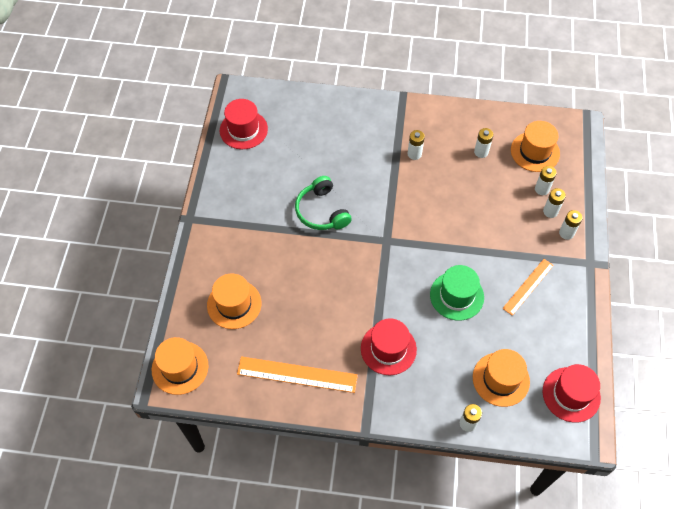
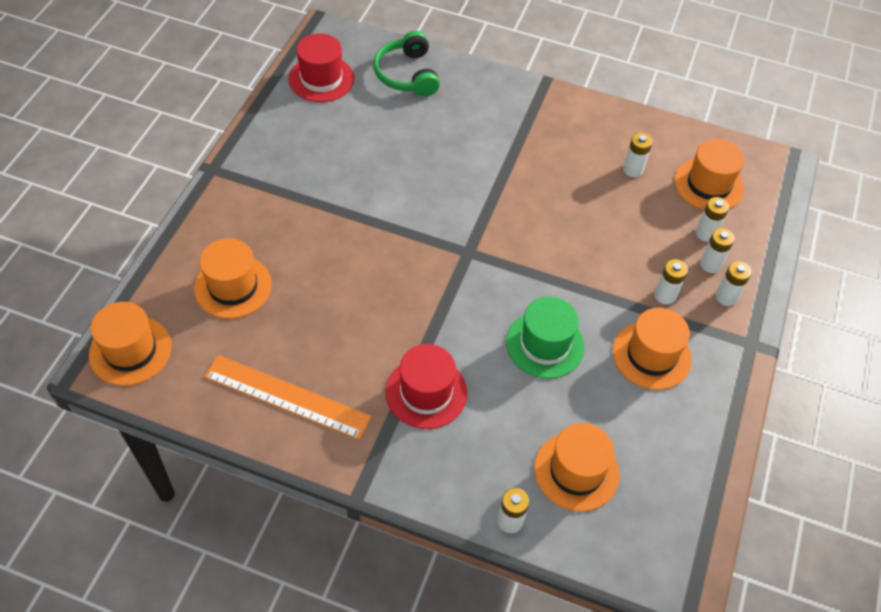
camera: 10 degrees right, 5 degrees down
green headphones [295,176,352,230] -> green headphones moved to [373,31,440,96]
white battery [408,130,425,160] -> white battery moved to [654,259,688,304]
orange ruler [502,259,554,316] -> orange hat [613,308,692,390]
red hat [543,364,601,423] -> none

